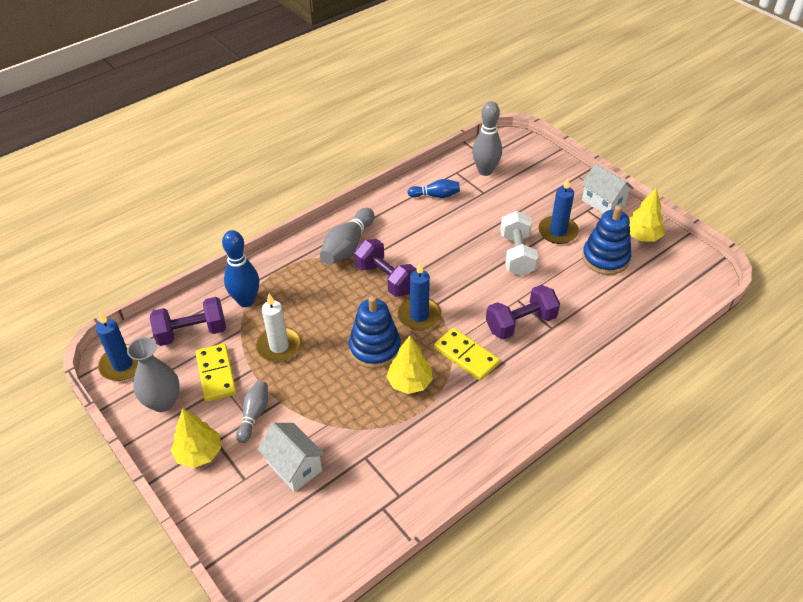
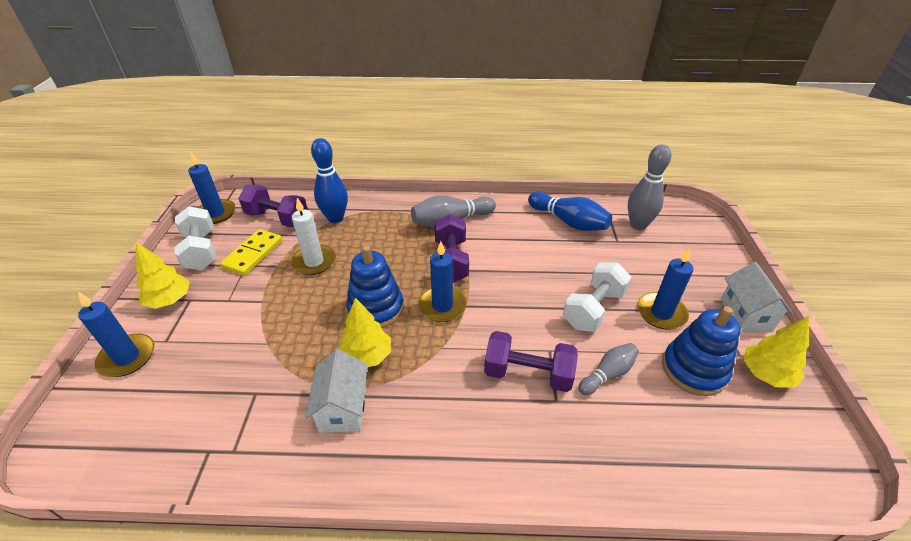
camera: 40 degrees right, 5 degrees down
grey vase [127,337,180,412] -> white dumbbell [175,206,216,270]
grey bowling pin [236,381,268,443] -> grey bowling pin moved to [578,343,639,395]
white house [258,423,325,492] -> white house moved to [305,349,367,433]
blue bowling pin [407,179,460,198] -> blue bowling pin [528,192,612,231], size x1.60
yellow domino [434,328,500,381] -> none
none -> blue candle [78,292,154,377]

